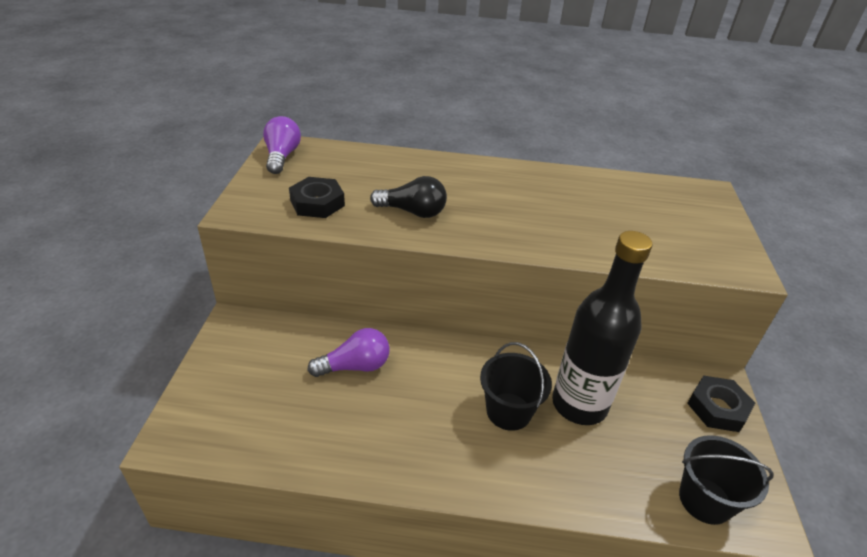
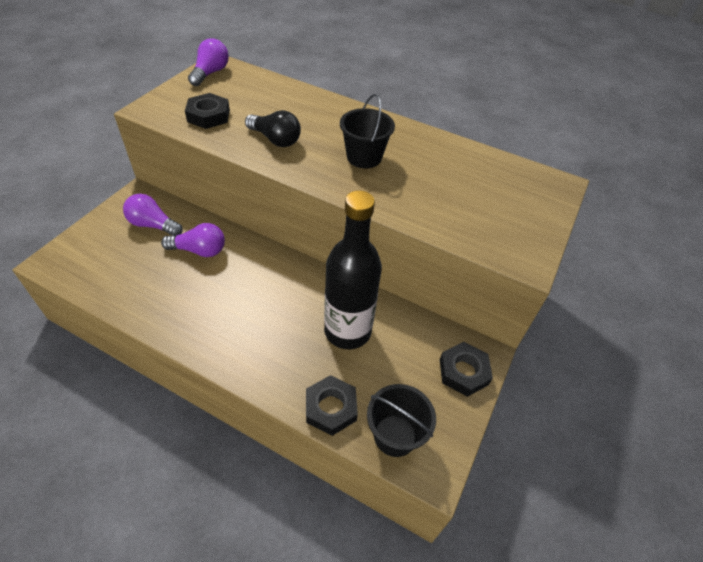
camera: 20 degrees right, 10 degrees up
black bucket [480,342,552,431] -> black bucket moved to [340,94,395,168]
none -> purple light bulb [123,194,183,236]
none -> black nut [306,375,358,436]

